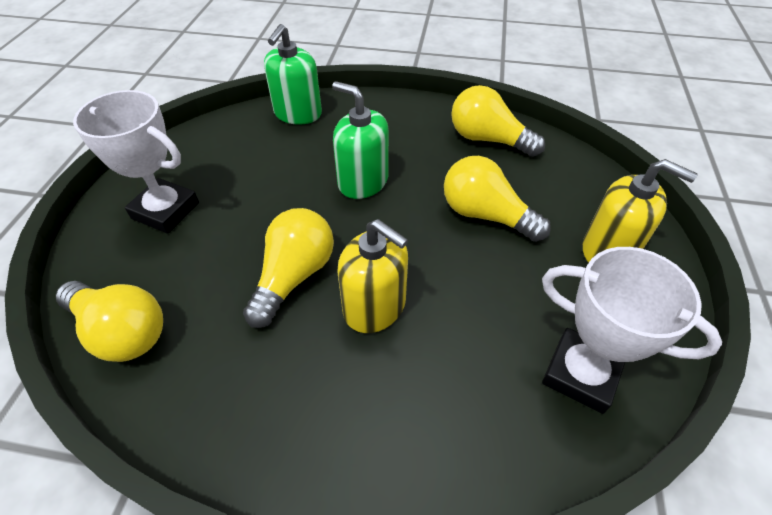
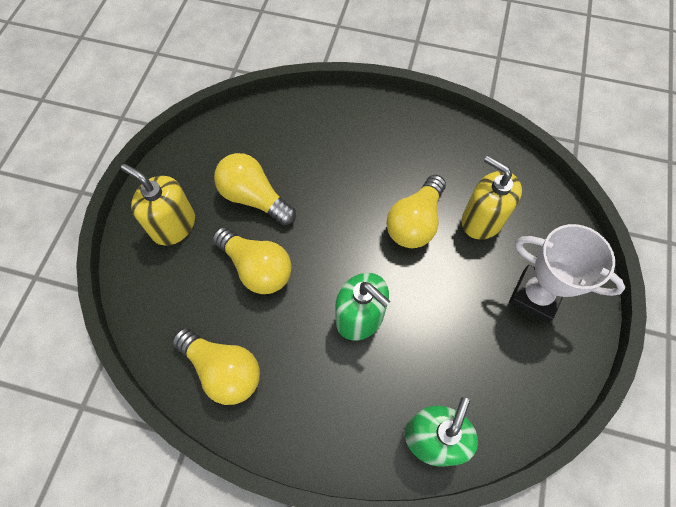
camera: 175 degrees left, 15 degrees up
yellow light bulb [56,281,163,362] -> yellow light bulb moved to [214,153,296,225]
yellow soap dispenser [337,219,408,333] -> yellow soap dispenser moved to [462,156,522,240]
white trophy [542,247,722,414] -> none

